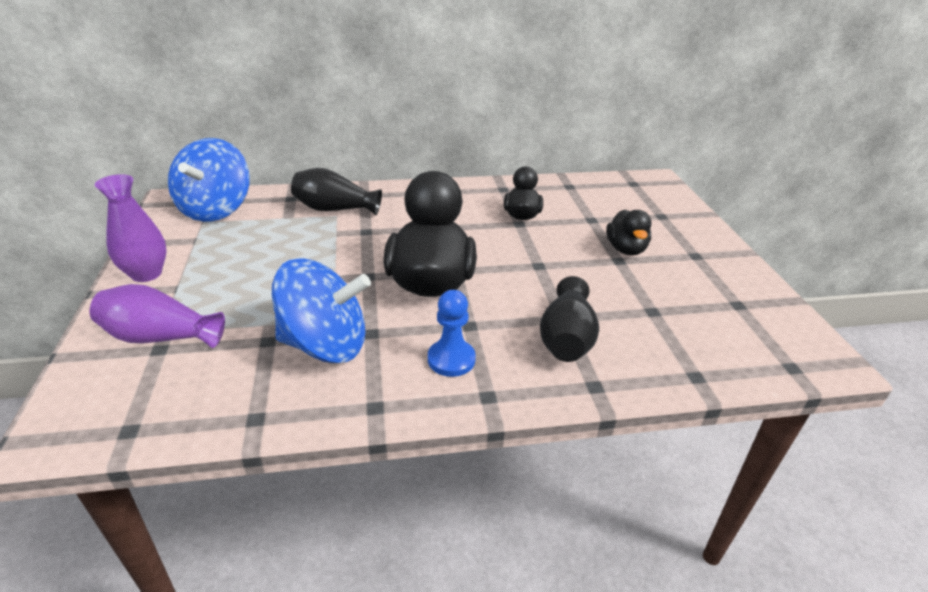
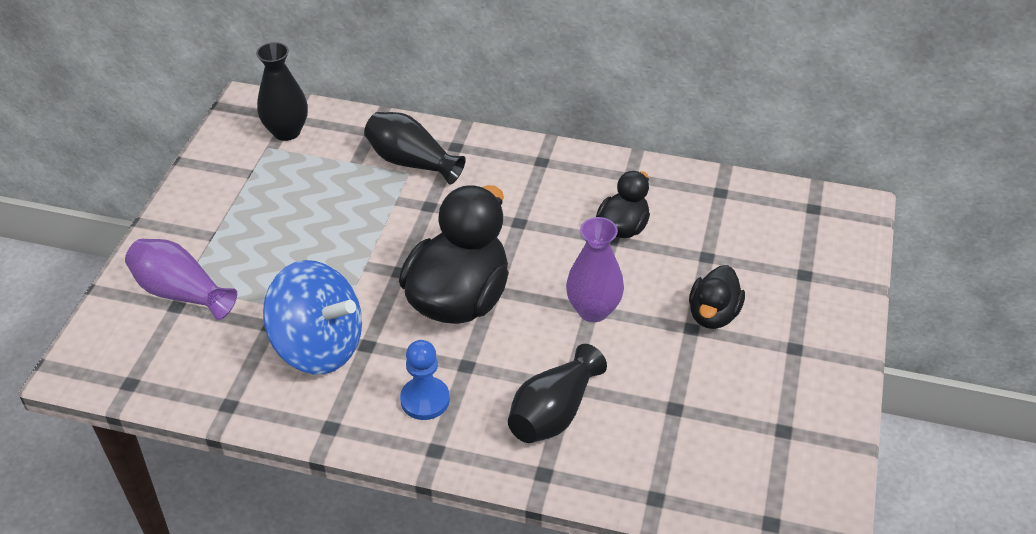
camera: 25 degrees right, 10 degrees up
purple vase [95,174,167,282] -> purple vase moved to [566,217,624,322]
blue spinning top [168,138,250,222] -> black vase [256,42,308,141]

